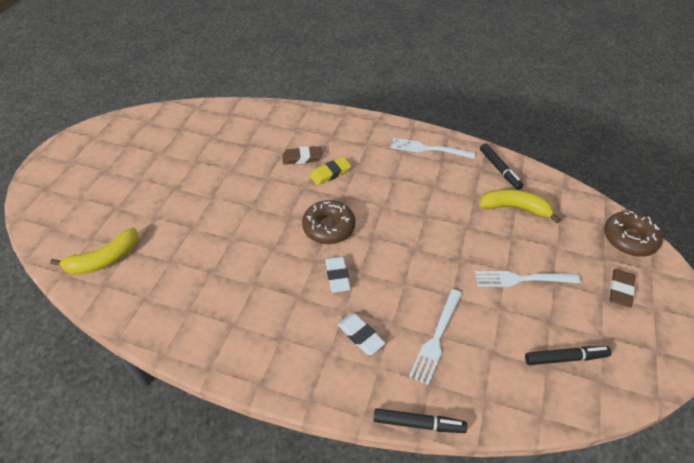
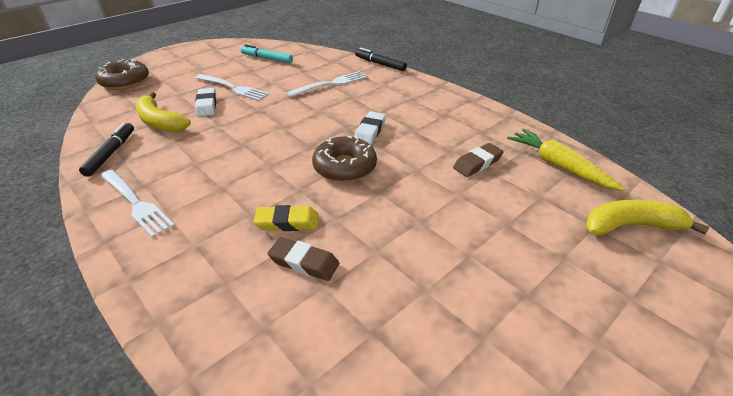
camera: 150 degrees left, 10 degrees down
white eraser [338,314,386,355] -> white eraser moved to [195,88,216,116]
black marker [525,346,611,365] -> turquoise marker [241,44,293,63]
brown eraser [610,269,635,308] -> brown eraser moved to [453,143,504,177]
none -> yellow carrot [507,129,625,191]

